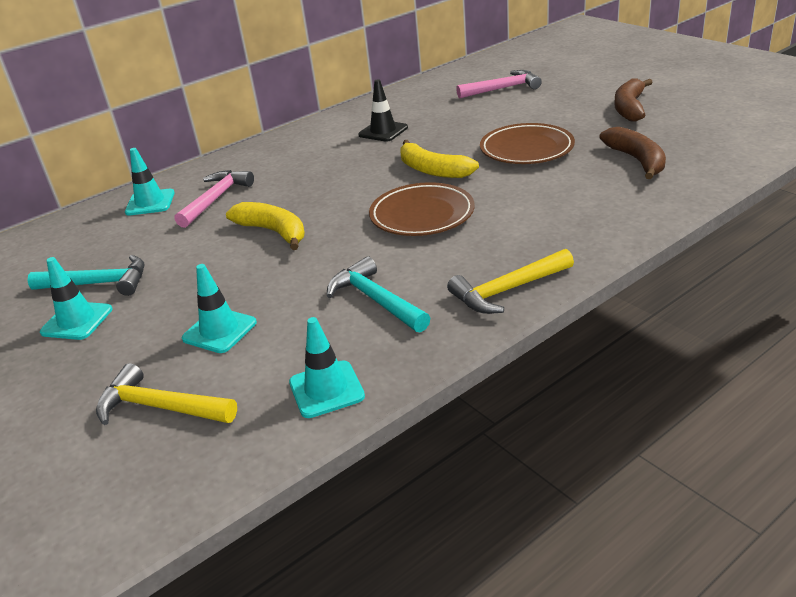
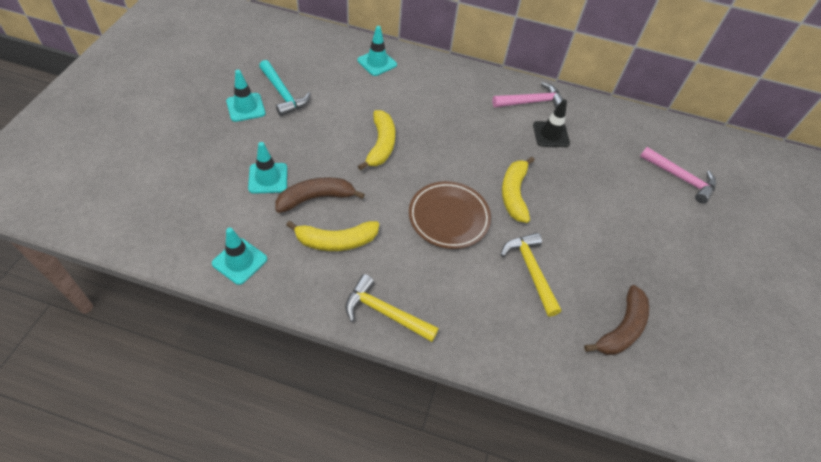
camera: 45 degrees right, 20 degrees up
yellow hammer [96,363,237,425] -> yellow hammer moved to [501,232,561,317]
pink hammer [174,170,254,228] -> pink hammer moved to [492,82,563,109]
turquoise hammer [327,256,430,333] -> yellow banana [286,221,379,251]
brown plate [480,123,575,164] -> none
brown banana [614,78,653,122] -> brown banana moved to [275,177,365,213]

